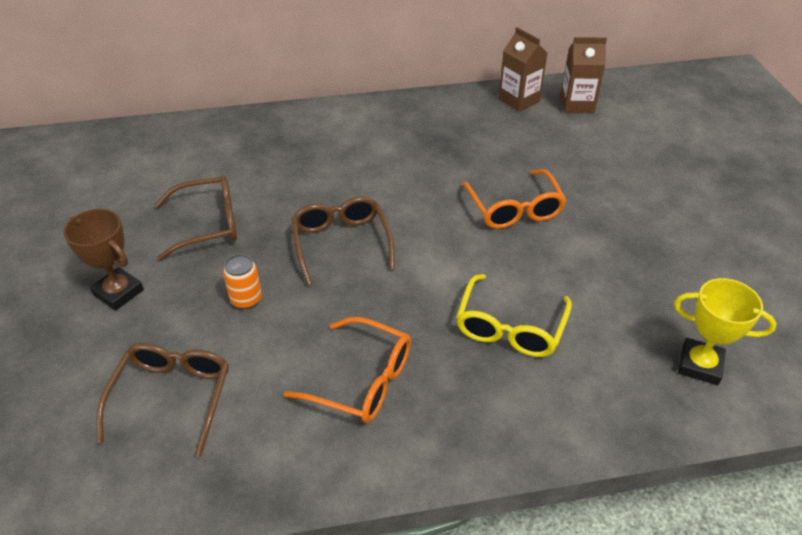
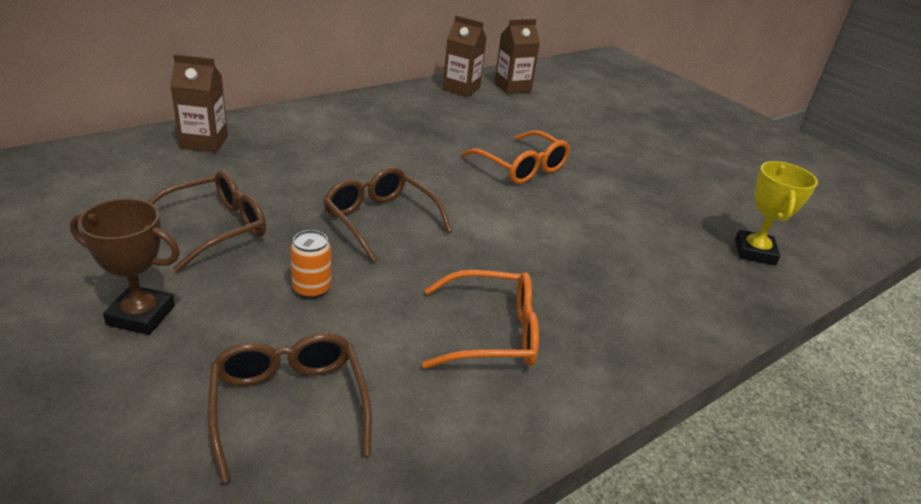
camera: 30 degrees left, 10 degrees down
yellow glasses [456,274,572,357] -> none
yellow trophy [674,278,777,385] -> yellow trophy turned 75 degrees counterclockwise [735,161,818,265]
none -> brown carton [170,54,228,152]

